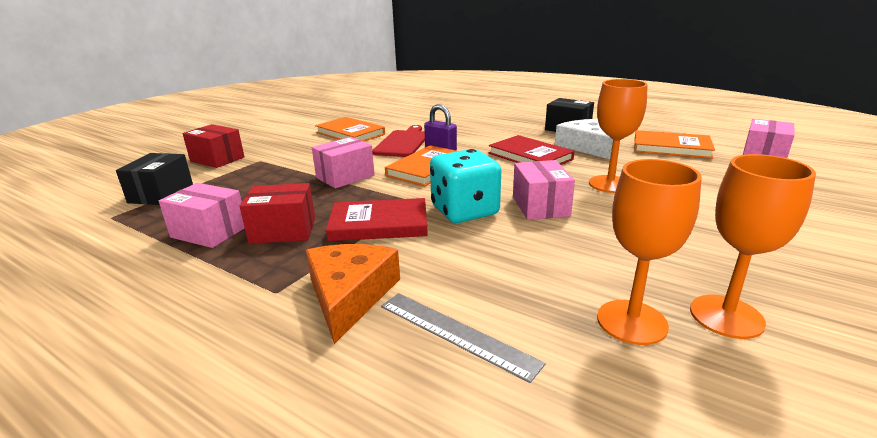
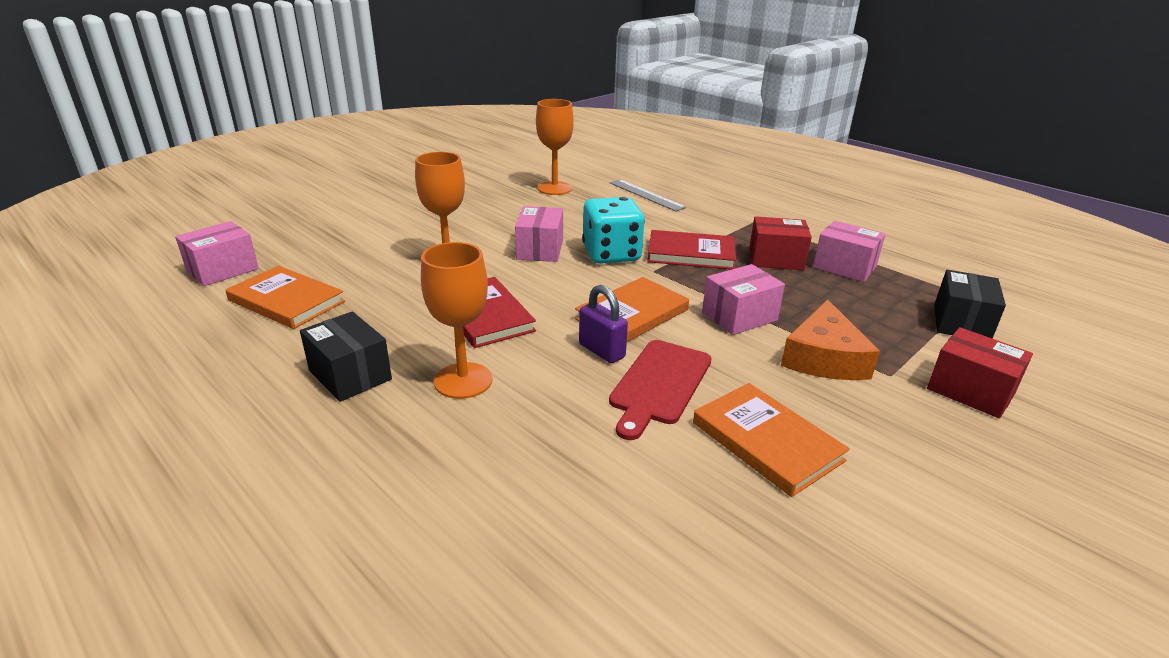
camera: 170 degrees left, 5 degrees up
orange cheese [306,244,400,344] -> orange cheese moved to [781,299,880,380]
white cheese [555,119,613,159] -> none
orange goblet [690,154,816,339] -> orange goblet moved to [421,242,493,399]

